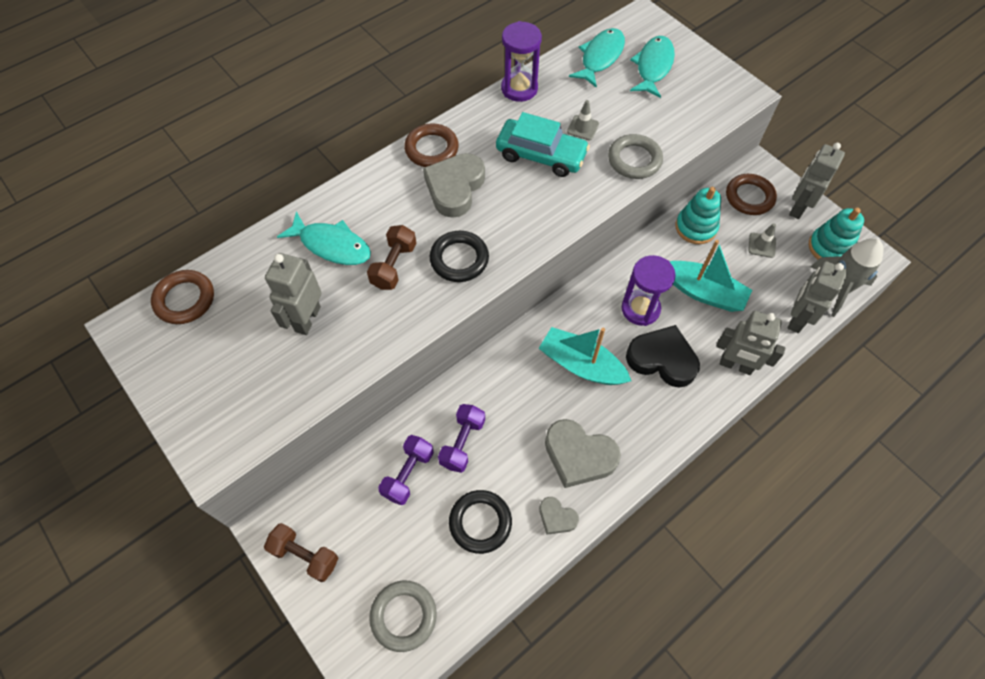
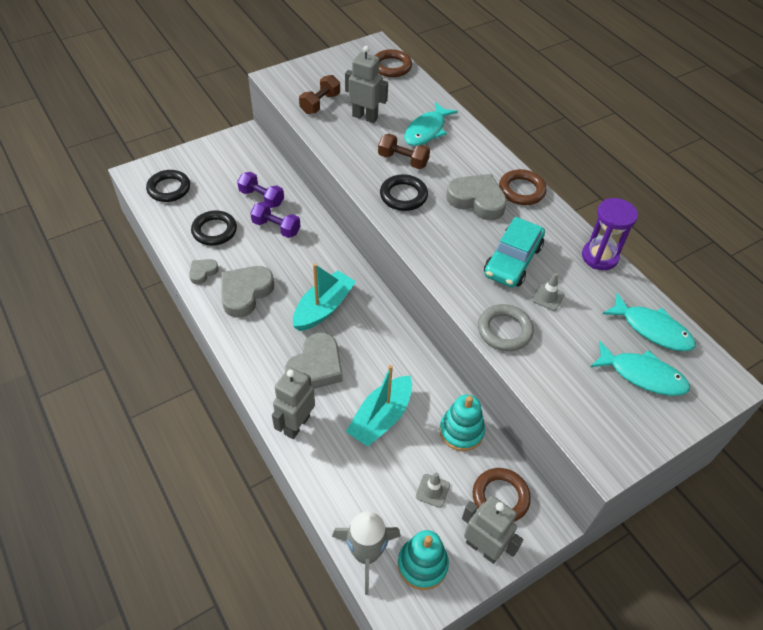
camera: 95 degrees right, 10 degrees down
brown dumbbell [264,523,338,582] -> brown dumbbell moved to [299,75,340,114]
grey ring [369,581,437,652] -> black ring [146,170,190,202]
purple hourglass [622,255,676,326] -> none
black heart [626,325,700,388] -> grey heart [285,333,343,389]
grey robot [788,261,848,333] -> none

